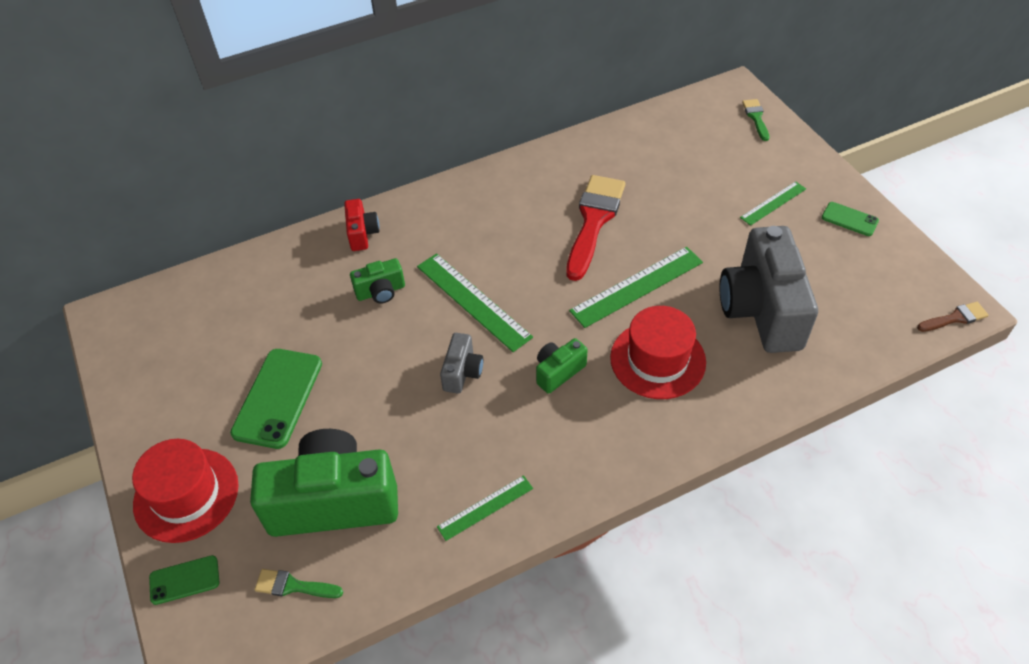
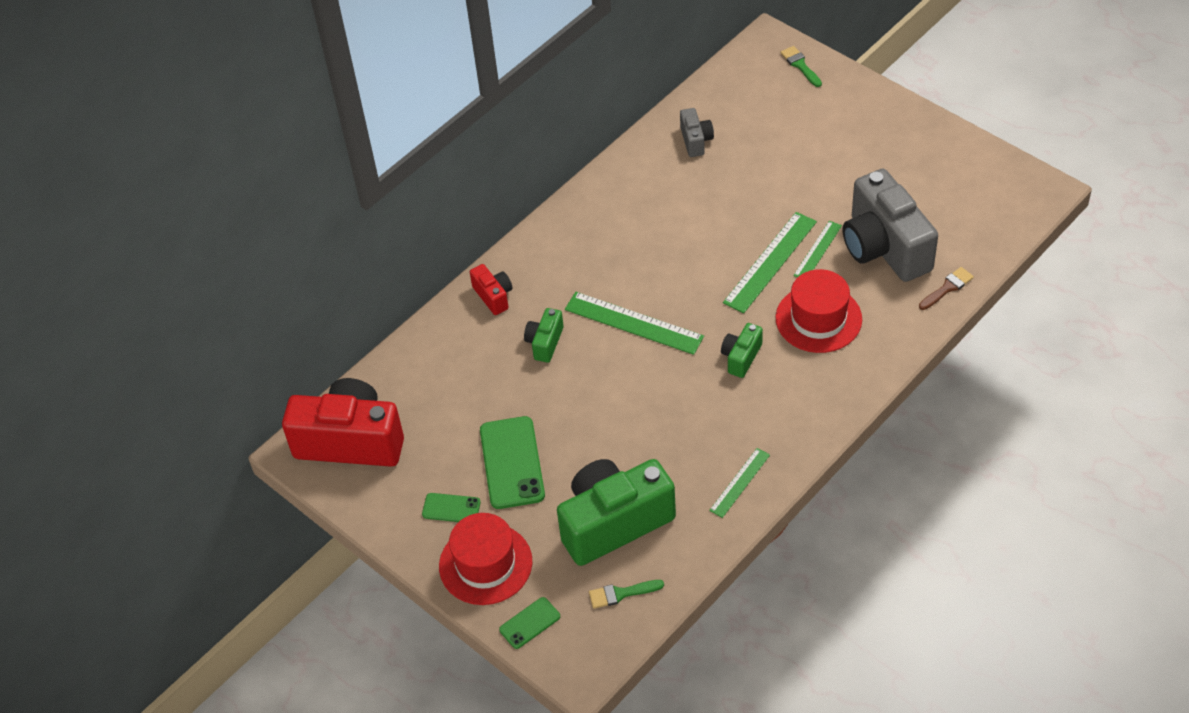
camera: 20 degrees left, 0 degrees up
green camera [350,258,405,304] -> green camera turned 150 degrees clockwise [524,308,564,362]
grey camera [440,333,483,394] -> grey camera moved to [680,108,714,157]
red brush [566,175,625,281] -> none
green ruler [740,181,806,226] -> green ruler moved to [793,221,842,277]
green phone [822,202,879,236] -> green phone moved to [422,493,481,522]
brown brush [917,302,989,332] -> brown brush moved to [919,267,974,310]
none -> red camera [282,378,404,467]

